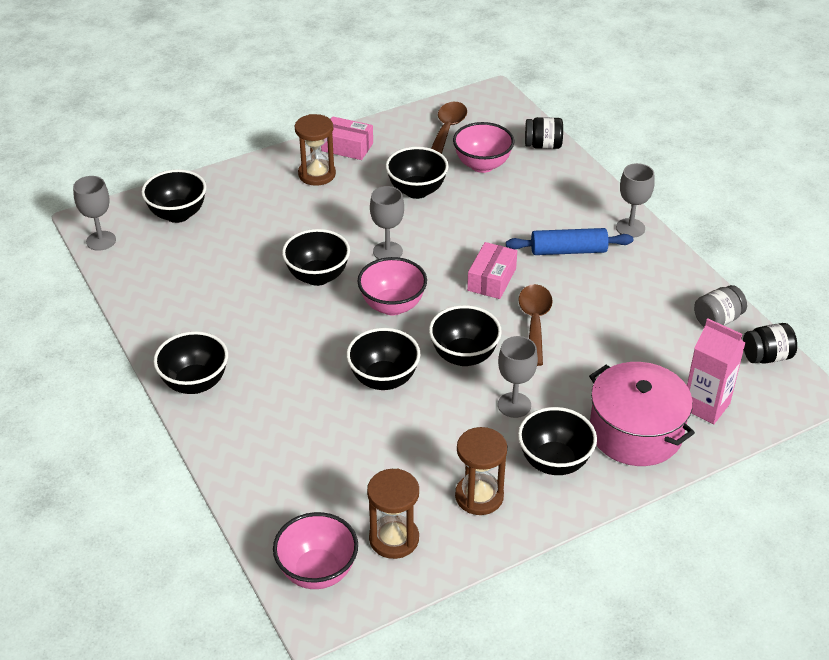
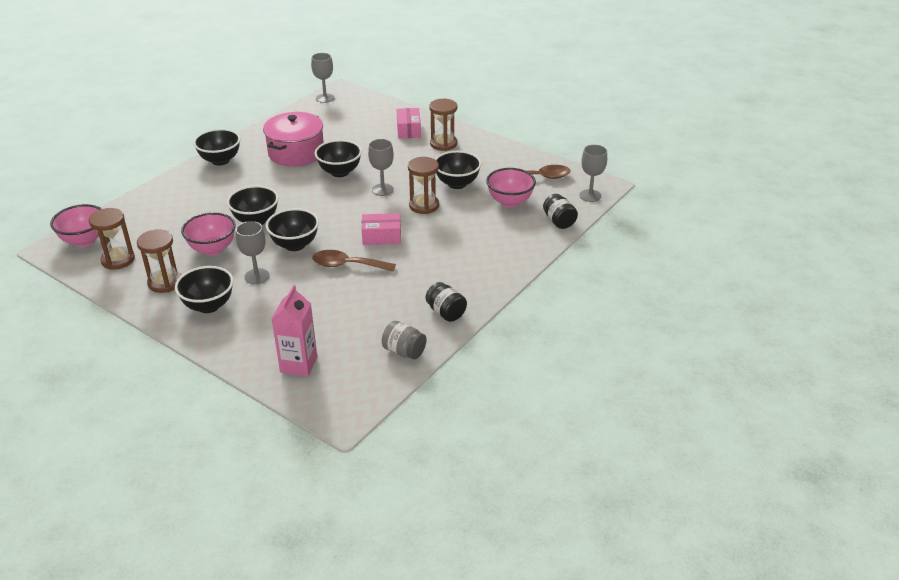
camera: 65 degrees right, 5 degrees down
black bowl [141,169,206,223] -> none
pink box [321,116,373,160] -> pink box moved to [397,108,421,139]
pink bowl [357,257,427,315] -> pink bowl moved to [181,212,236,256]
blue rolling pin [506,228,633,255] -> none
brown spoon [518,284,553,366] -> brown spoon turned 150 degrees counterclockwise [312,250,396,272]
pink pot [589,362,695,466] -> pink pot moved to [263,112,324,167]
grey goblet [616,163,655,238] -> grey goblet moved to [579,145,607,202]
black jar [743,323,797,364] -> black jar moved to [426,282,467,322]
none -> brown hourglass [408,157,439,214]

